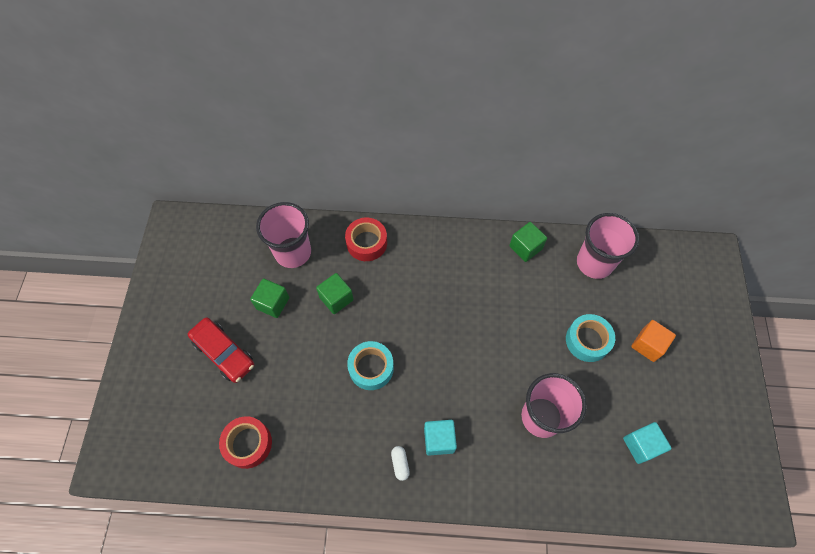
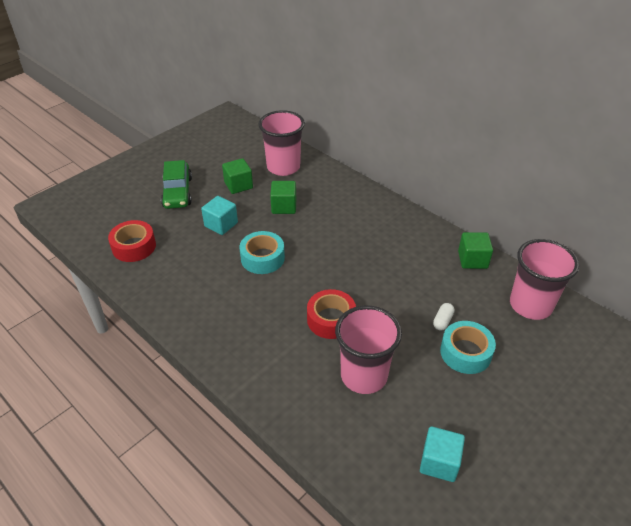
camera: 40 degrees right, 20 degrees down
red car [188,317,254,383] -> green car [161,160,192,209]
red tape [345,218,387,261] -> red tape moved to [307,289,356,339]
white capsule [391,446,410,481] -> white capsule moved to [433,303,455,330]
turquoise cube [424,420,457,455] -> turquoise cube moved to [201,196,238,235]
orange cube [631,320,676,362] -> none

